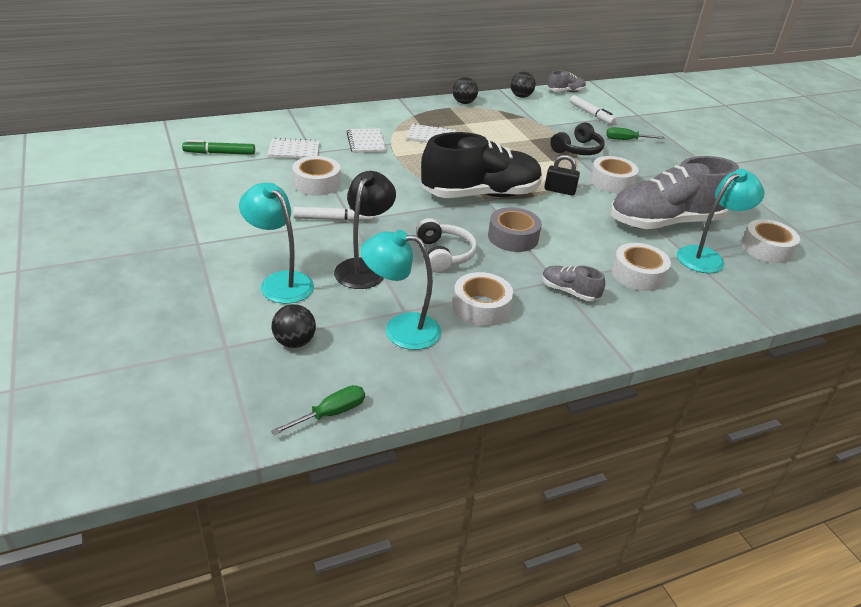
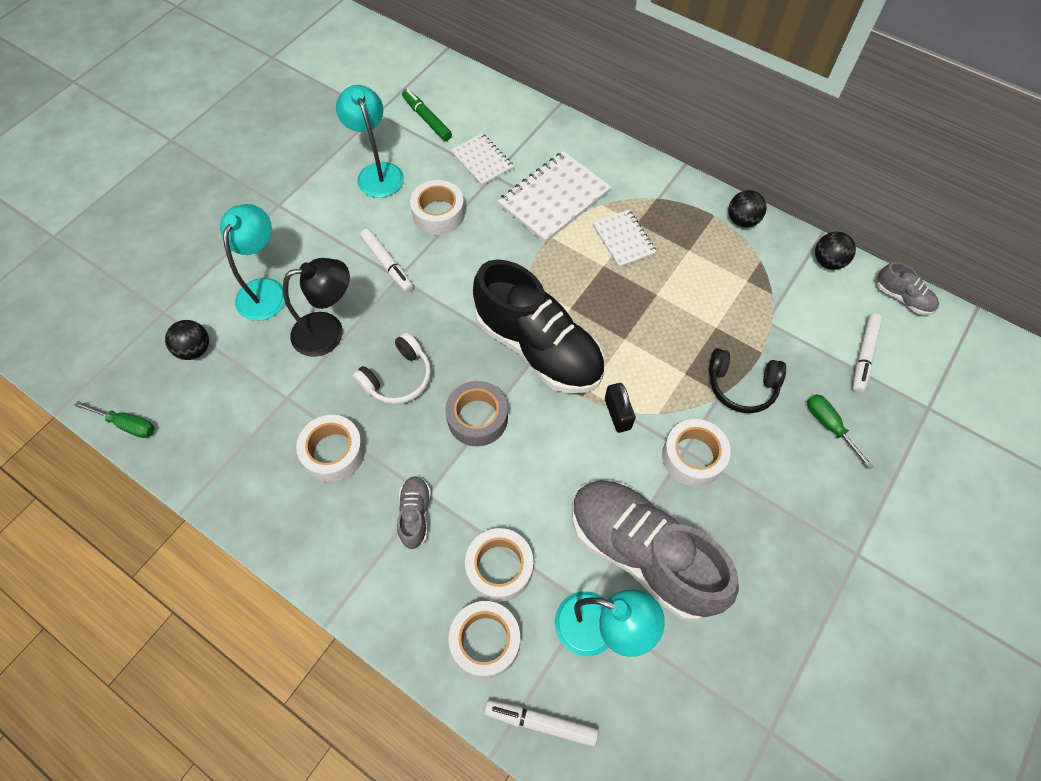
camera: 60 degrees right, 25 degrees up
white notebook [347,129,386,153] -> white notebook [498,151,611,243], size x1.66
turquoise lamp [361,230,441,350] -> turquoise lamp moved to [336,85,404,198]
white tape [741,219,800,263] -> white tape moved to [448,601,520,678]
none -> white marker [484,700,598,747]

